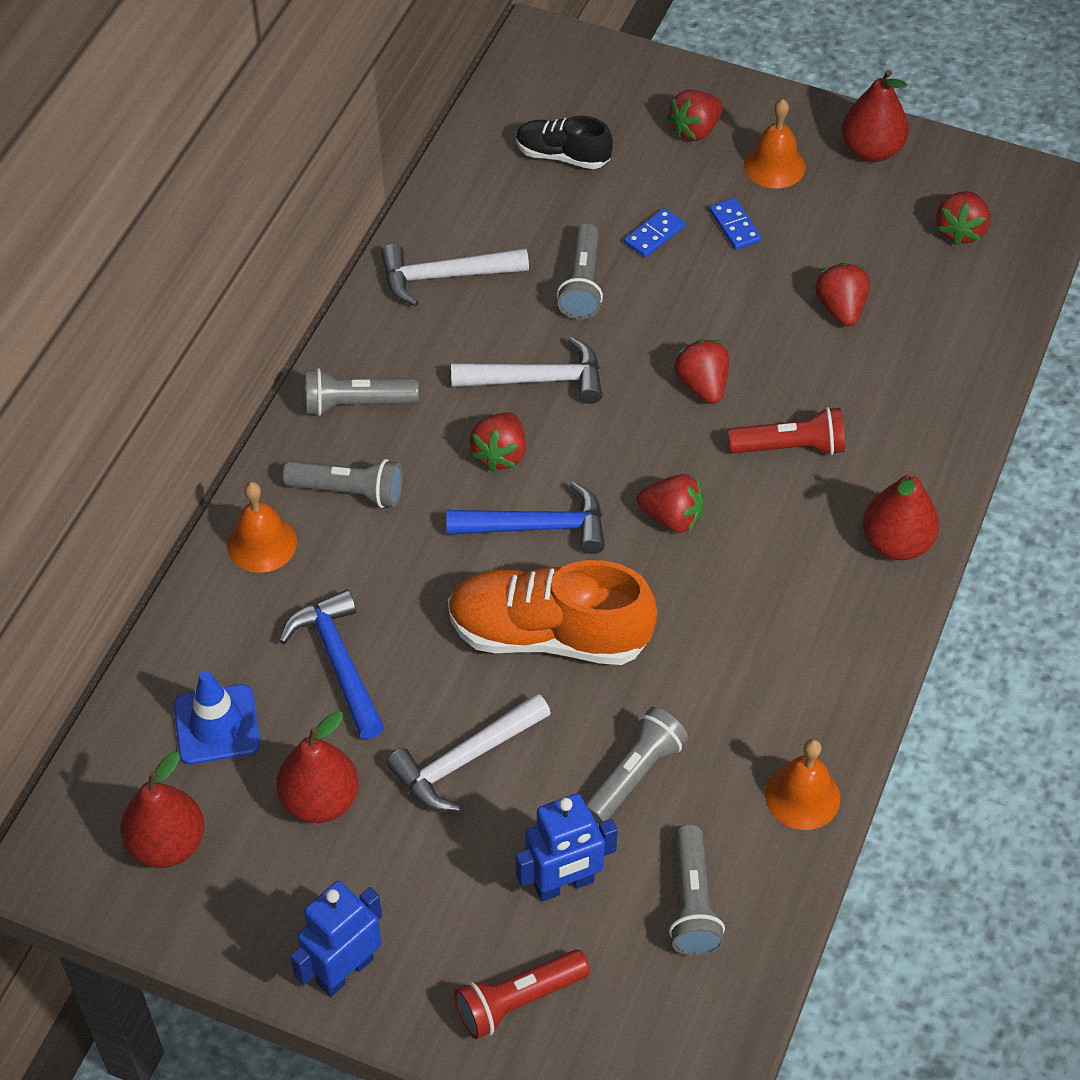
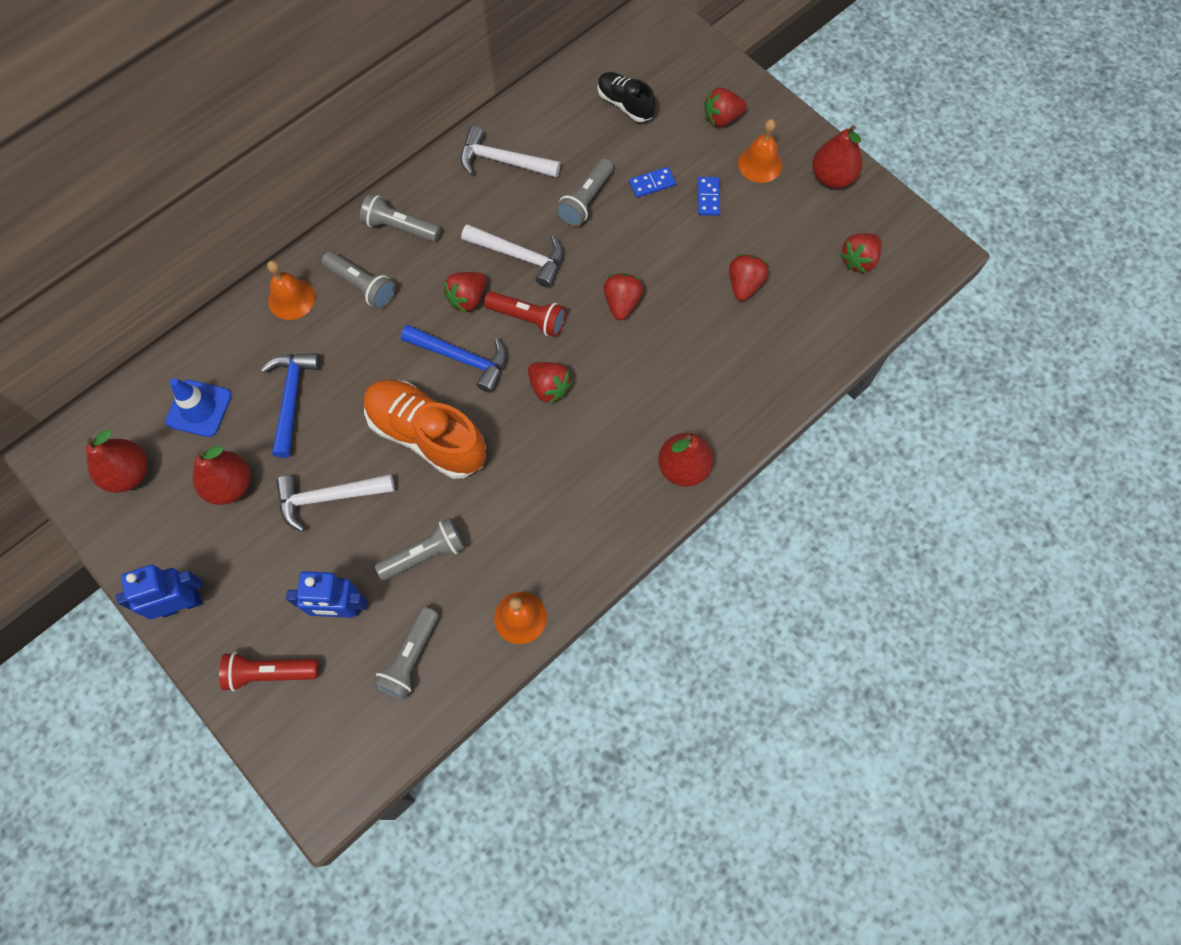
camera: 25 degrees right, 15 degrees up
red flashlight [728,407,845,455] -> red flashlight moved to [484,291,566,337]

